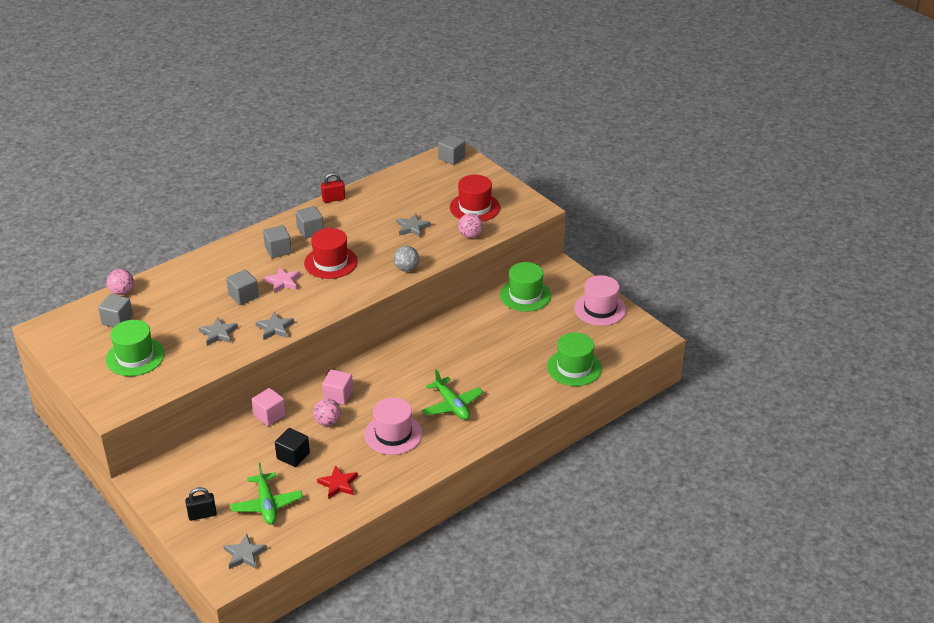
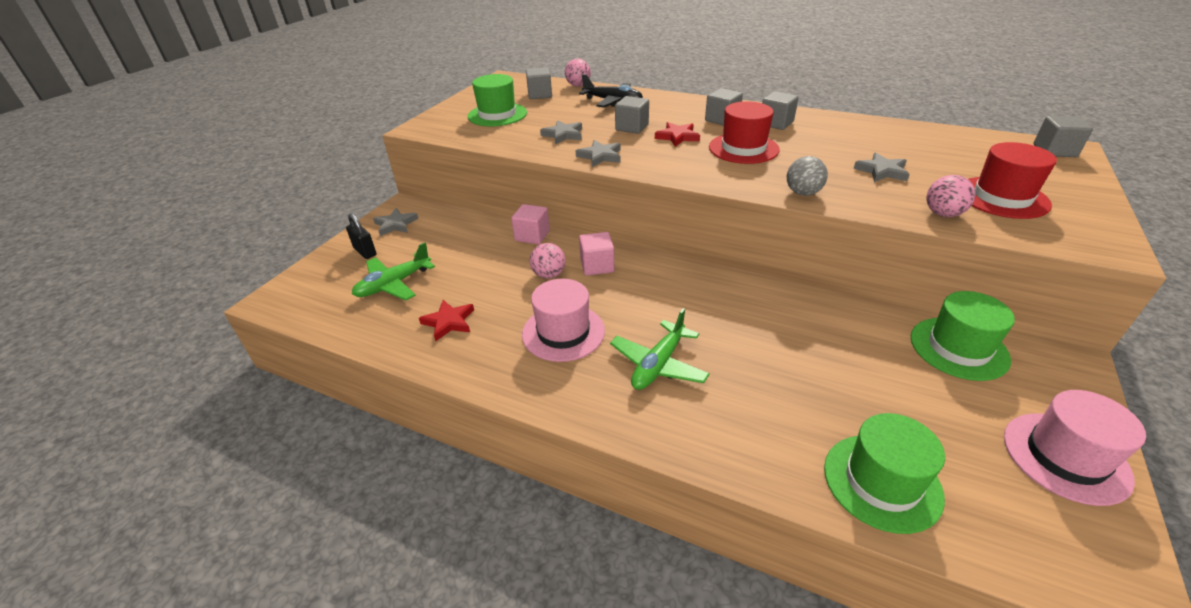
camera: 65 degrees right, 0 degrees up
grey star [223,534,267,569] -> grey star moved to [373,208,418,236]
pink star [263,267,300,293] -> red star [655,122,700,147]
black cube [275,428,310,467] -> none
red padlock [321,173,345,203] -> none
none -> black plane [579,74,643,107]

